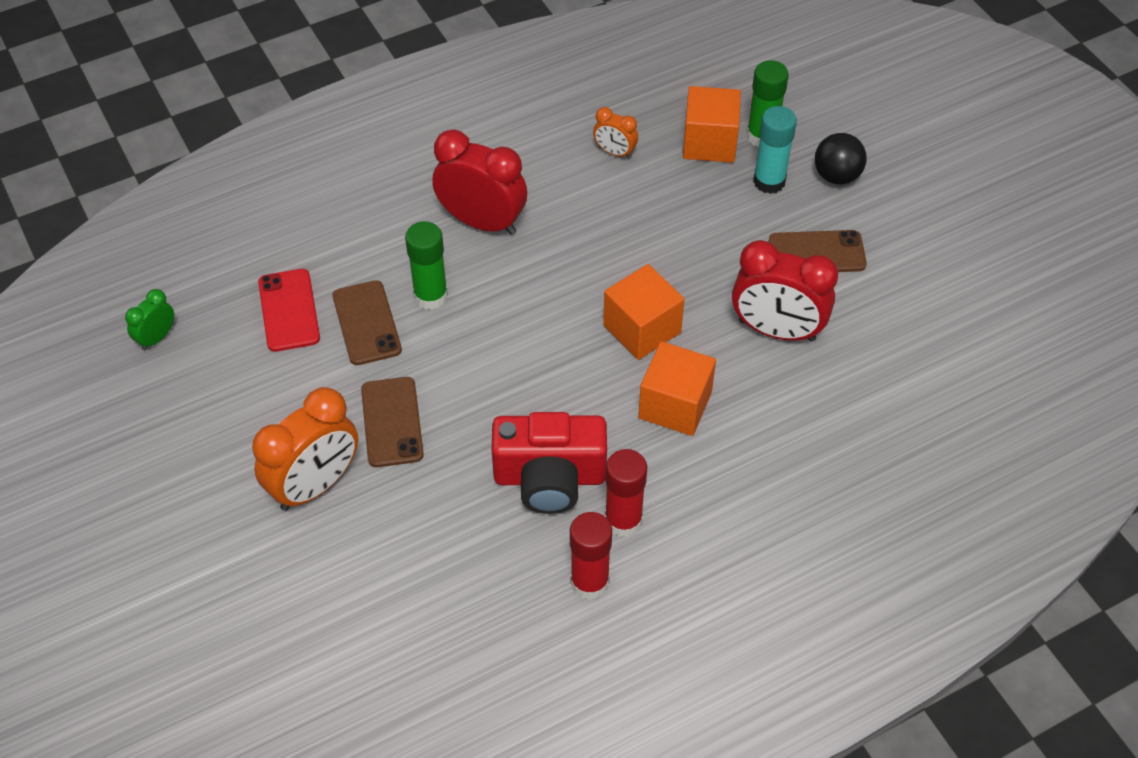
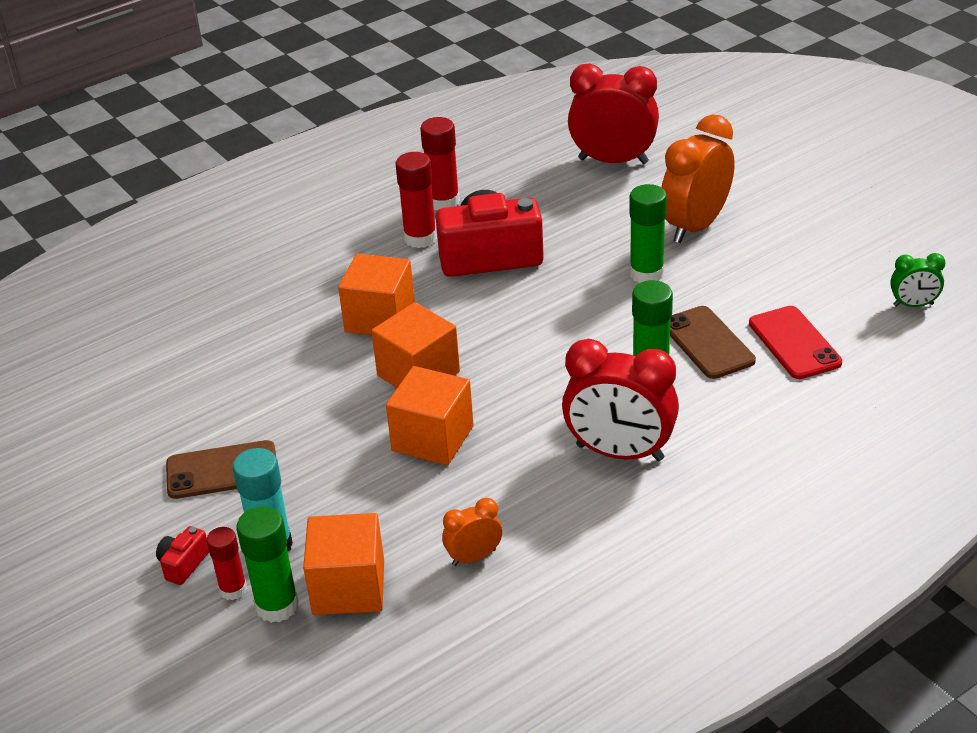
camera: 175 degrees right, 15 degrees down
green clock [125,289,174,350] -> green clock turned 60 degrees clockwise [890,253,945,307]
brown phone [361,377,424,467] -> green glue stick [629,184,667,283]
orange clock [593,107,638,159] -> orange clock turned 45 degrees counterclockwise [442,498,502,566]
red clock [732,240,838,342] -> red clock moved to [568,63,659,164]
black ball [815,133,867,184] -> red camera [156,526,209,585]
none -> red glue stick [206,527,247,600]
none -> orange cube [386,366,473,465]

